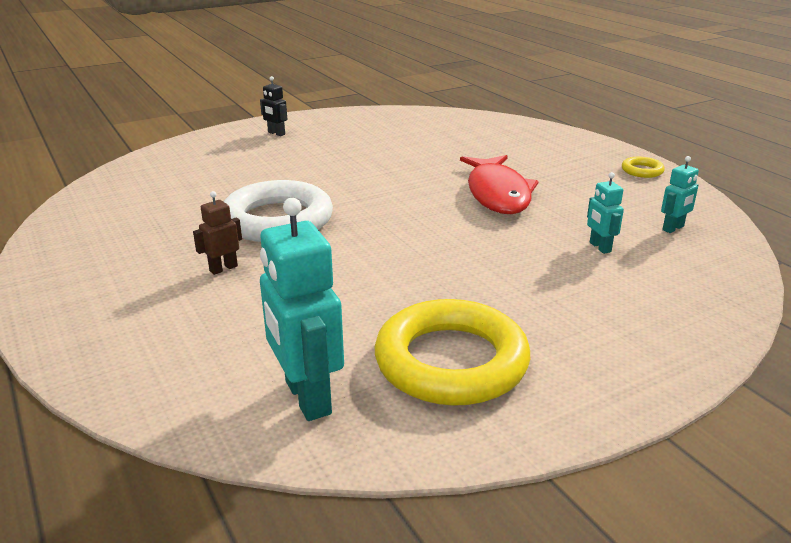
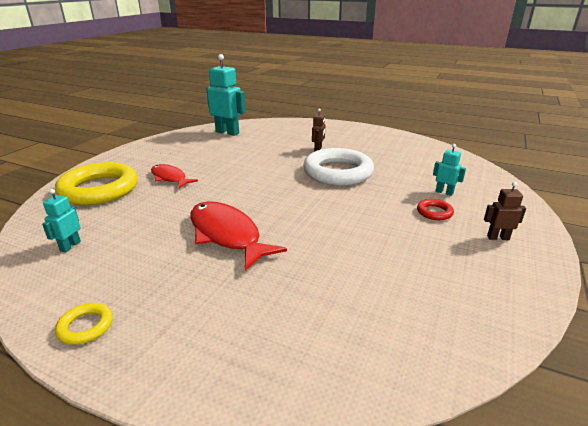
camera: 145 degrees right, 0 degrees up
black robot [260,76,287,136] -> brown robot [484,182,526,240]
yellow ring [375,299,530,406] -> yellow ring moved to [55,162,138,205]
turquoise robot [587,172,624,254] -> turquoise robot moved to [433,144,466,196]
none -> red fish [151,164,198,188]
none -> red ring [417,199,454,220]

